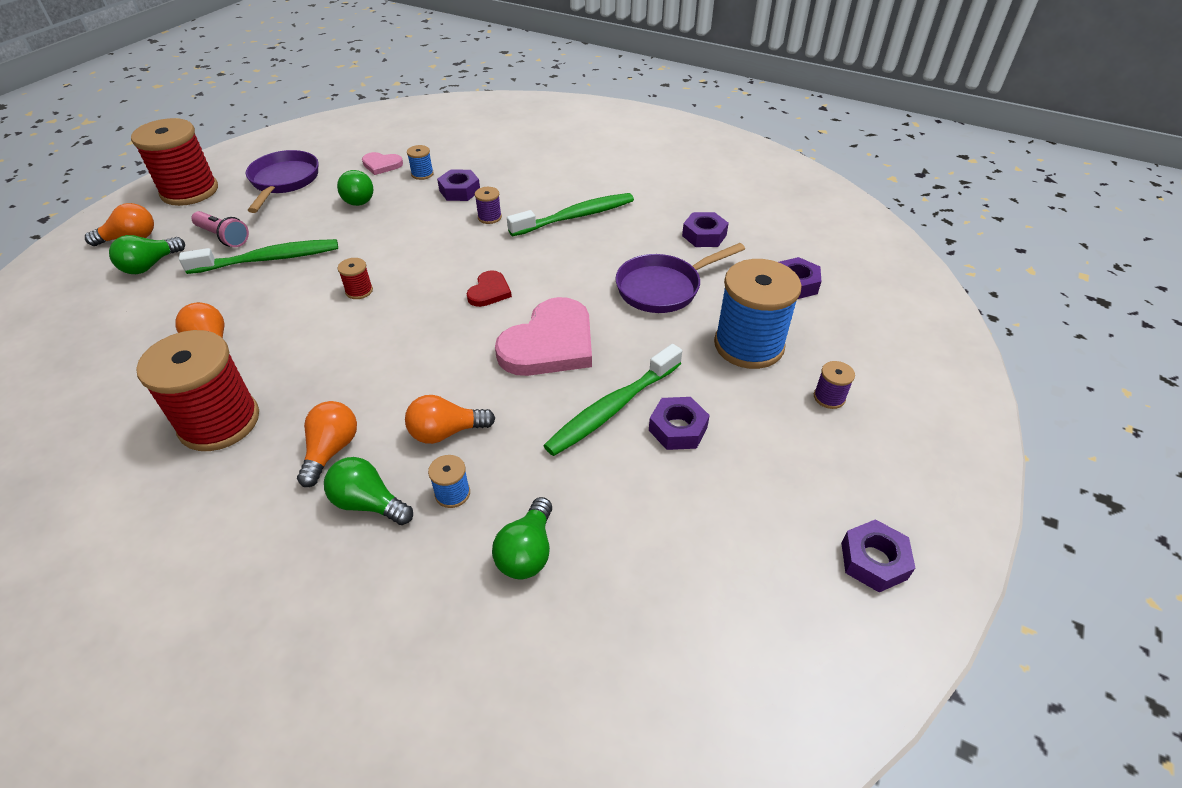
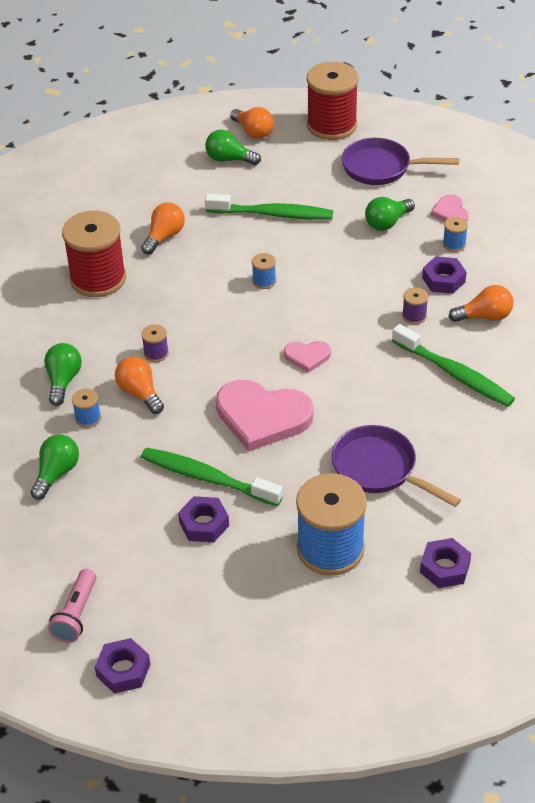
camera: 70 degrees right, 0 degrees up
green toothbrush [179,239,338,274] -> green toothbrush turned 45 degrees counterclockwise [205,194,333,220]
pink flashlight [191,211,249,247] -> pink flashlight moved to [48,569,96,643]
purple pan [246,150,318,213] -> purple pan turned 150 degrees counterclockwise [342,138,459,185]
orange light bulb [297,401,357,487] -> orange light bulb moved to [449,285,514,322]
red spool [338,258,373,299] -> blue spool [252,253,276,289]
red heart [466,270,512,307] -> pink heart [284,341,331,373]
green light bulb [492,497,552,579] -> green light bulb turned 120 degrees clockwise [31,434,79,500]
purple nut [682,212,729,247] -> none
purple spool [814,361,855,409] -> purple spool moved to [141,324,169,362]

